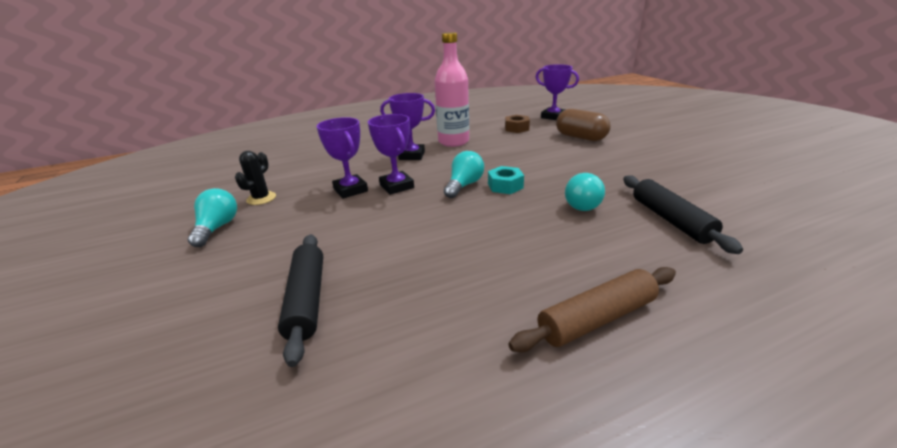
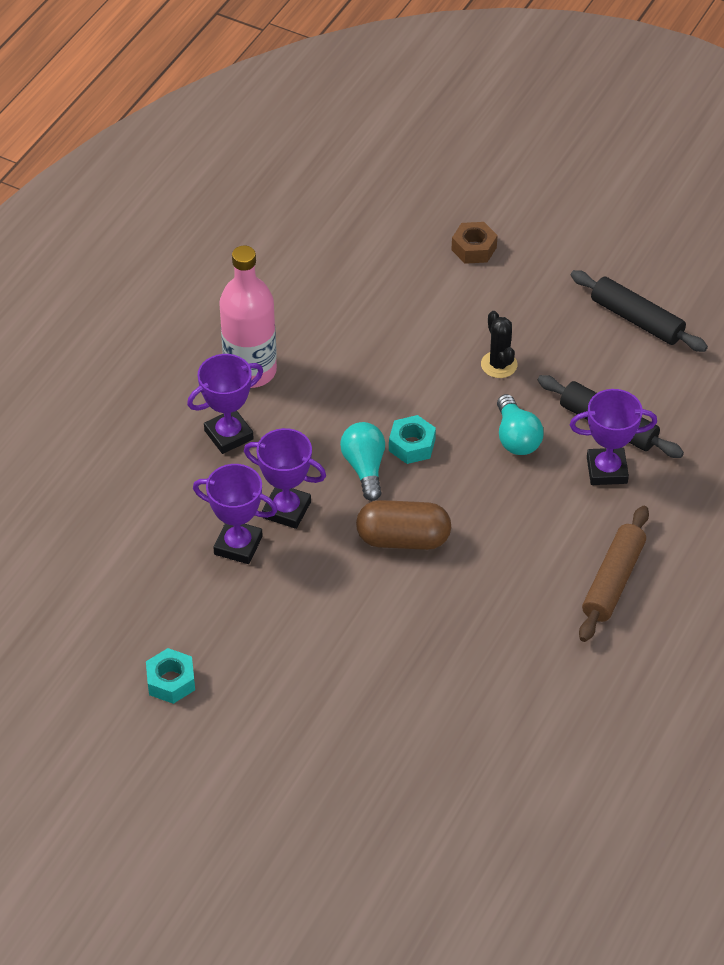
camera: 40 degrees left, 20 degrees up
turquoise light bulb [188,188,237,247] -> turquoise nut [146,648,195,704]
black cactus [235,151,276,205] -> black cactus moved to [481,311,517,378]
black rolling pin [278,234,323,367] -> black rolling pin moved to [571,270,708,352]
brown nut [505,115,530,133] -> brown nut moved to [451,222,498,264]
purple trophy [536,64,579,120] -> purple trophy moved to [570,389,657,485]
brown capsule [556,109,611,141] -> brown capsule moved to [356,500,451,550]

